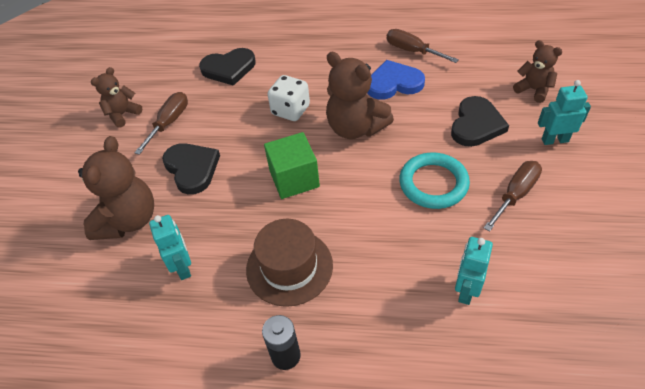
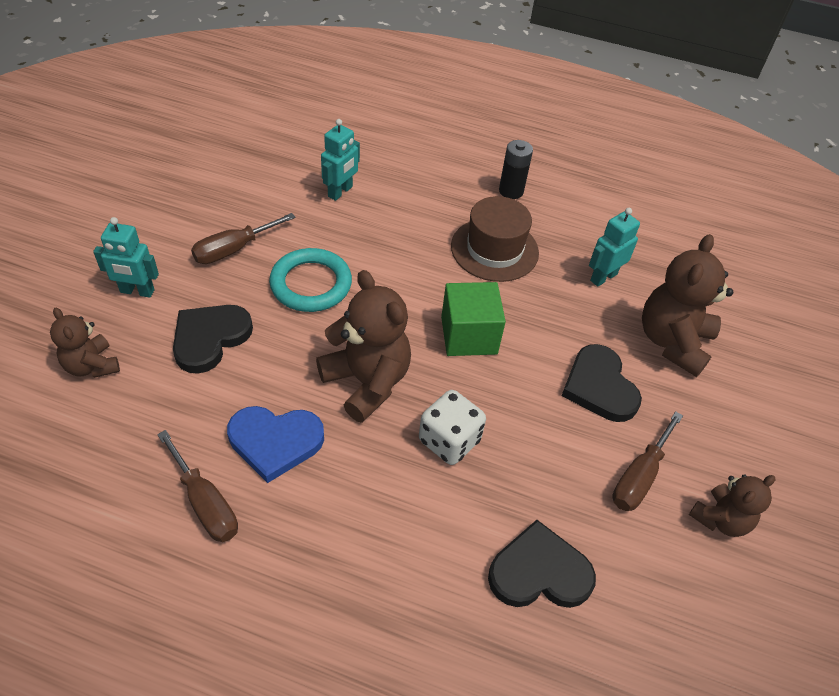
camera: 175 degrees left, 0 degrees up
turquoise robot [149,215,191,280] -> turquoise robot turned 60 degrees clockwise [589,208,640,287]

